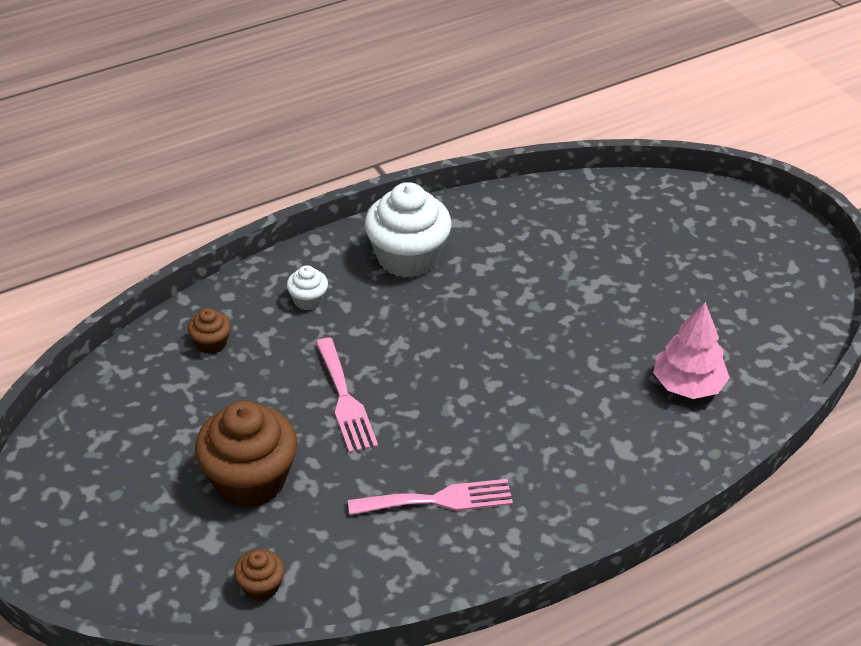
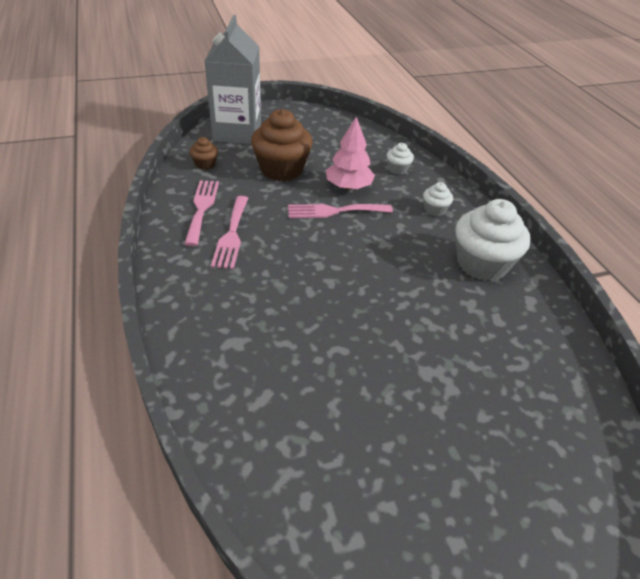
camera: 100 degrees right, 0 degrees up
brown cupcake [188,308,231,354] -> white cupcake [386,143,414,174]
pink tree [653,302,730,399] -> pink tree moved to [326,117,375,190]
none -> pink fork [185,180,219,246]
none -> grey carton [205,15,261,144]

